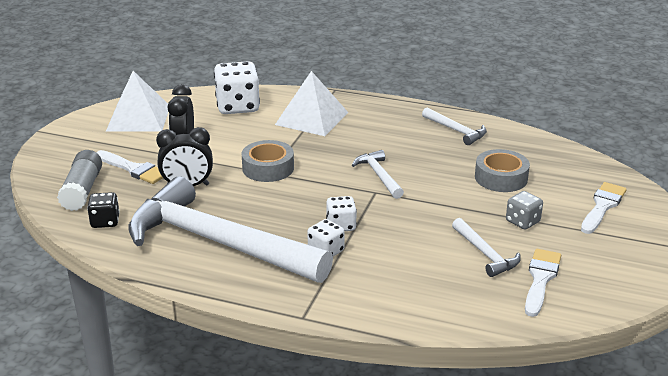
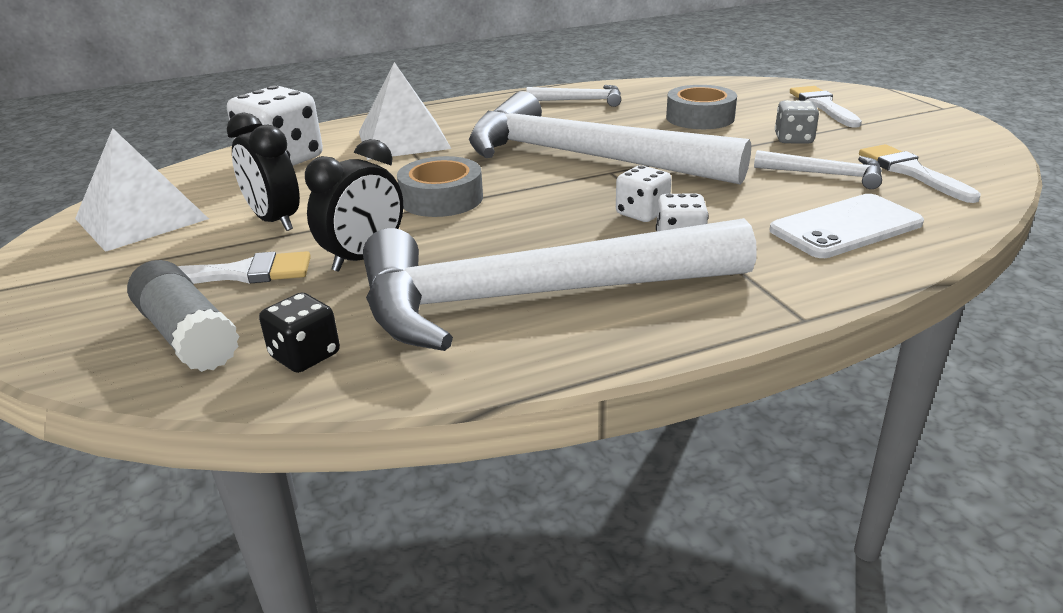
camera: 40 degrees left, 0 degrees up
white hammer [352,150,404,199] -> white hammer [469,91,751,185], size x2.45
none -> white phone [769,194,924,258]

